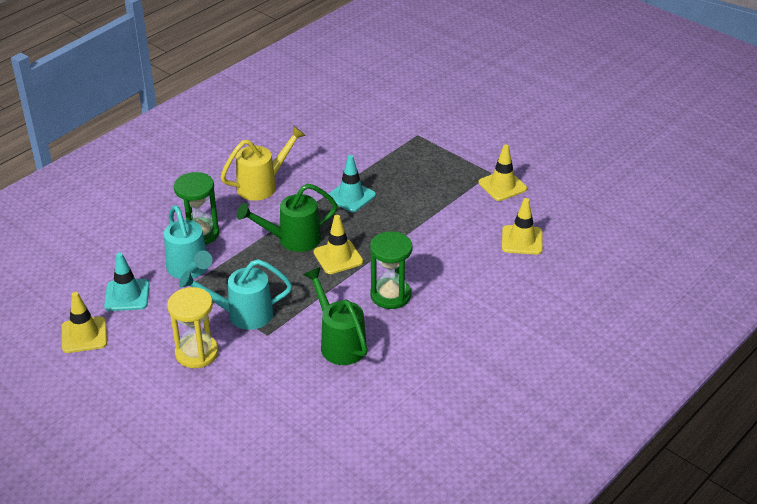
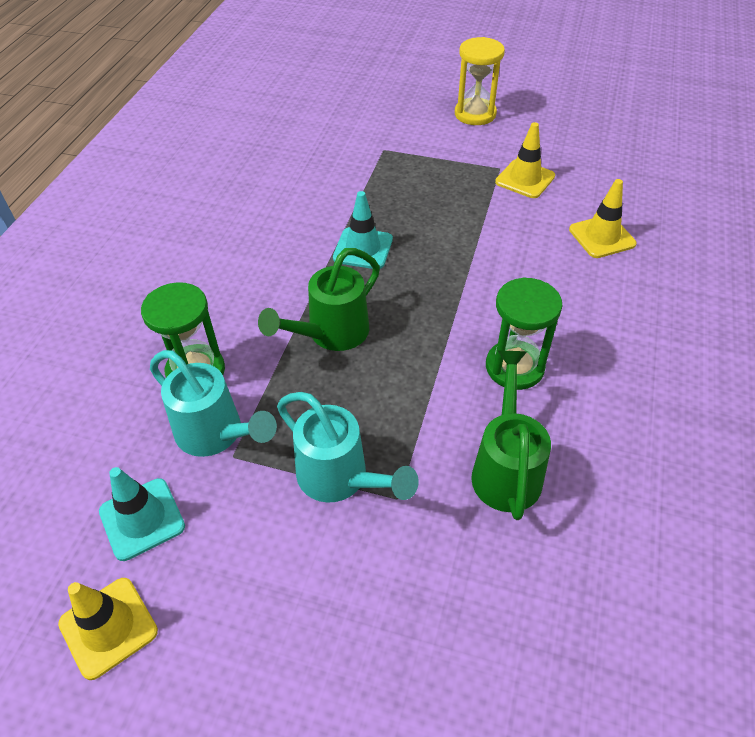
camera: 25 degrees left, 10 degrees up
yellow hourglass [167,287,219,368] -> yellow hourglass moved to [455,37,505,125]
turquoise watering can [179,259,292,330] -> turquoise watering can turned 105 degrees counterclockwise [277,392,419,503]
yellow watering can [221,126,306,200] -> none
green watering can [303,267,368,365] -> green watering can turned 60 degrees clockwise [471,351,551,520]
yellow traffic cone [313,215,363,274] -> none

